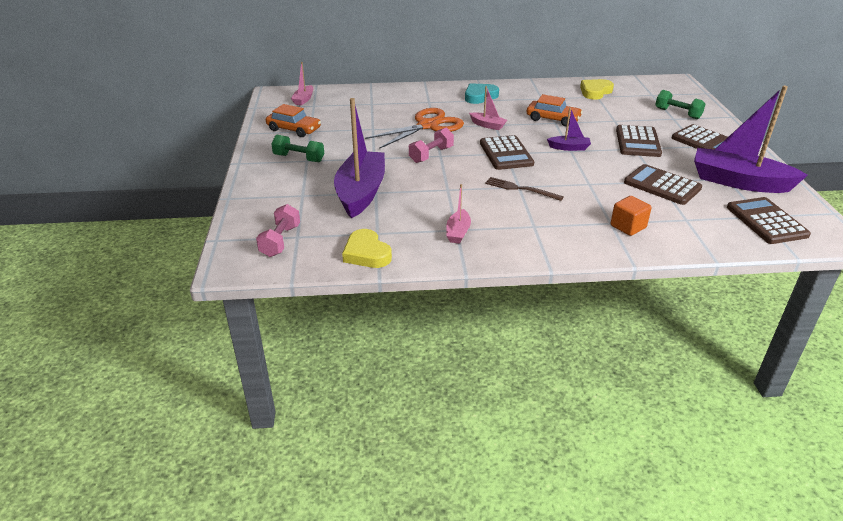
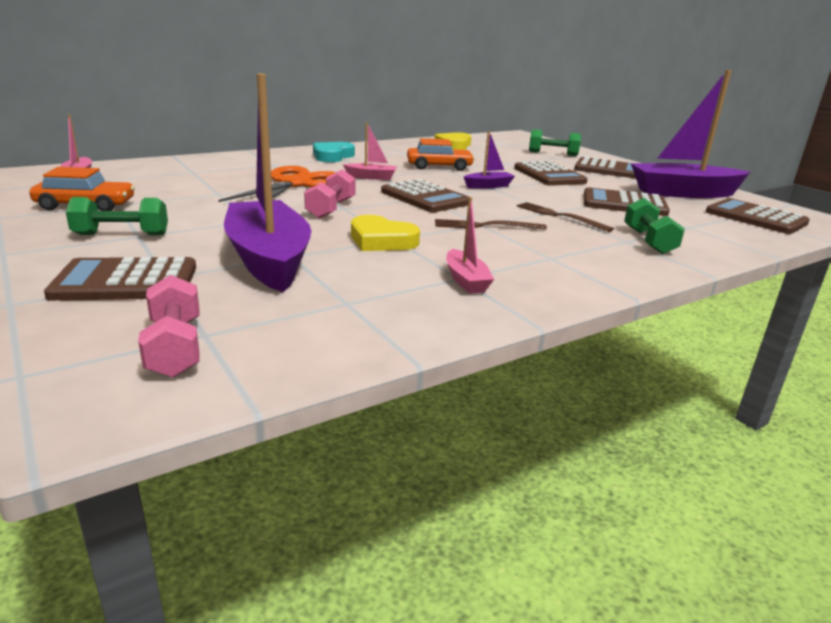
camera: 30 degrees left, 10 degrees down
yellow heart [342,229,392,268] -> yellow heart moved to [351,215,420,251]
orange cube [611,196,652,236] -> green dumbbell [624,198,685,254]
none -> brown calculator [44,257,196,301]
none -> brown fork [517,202,614,232]

